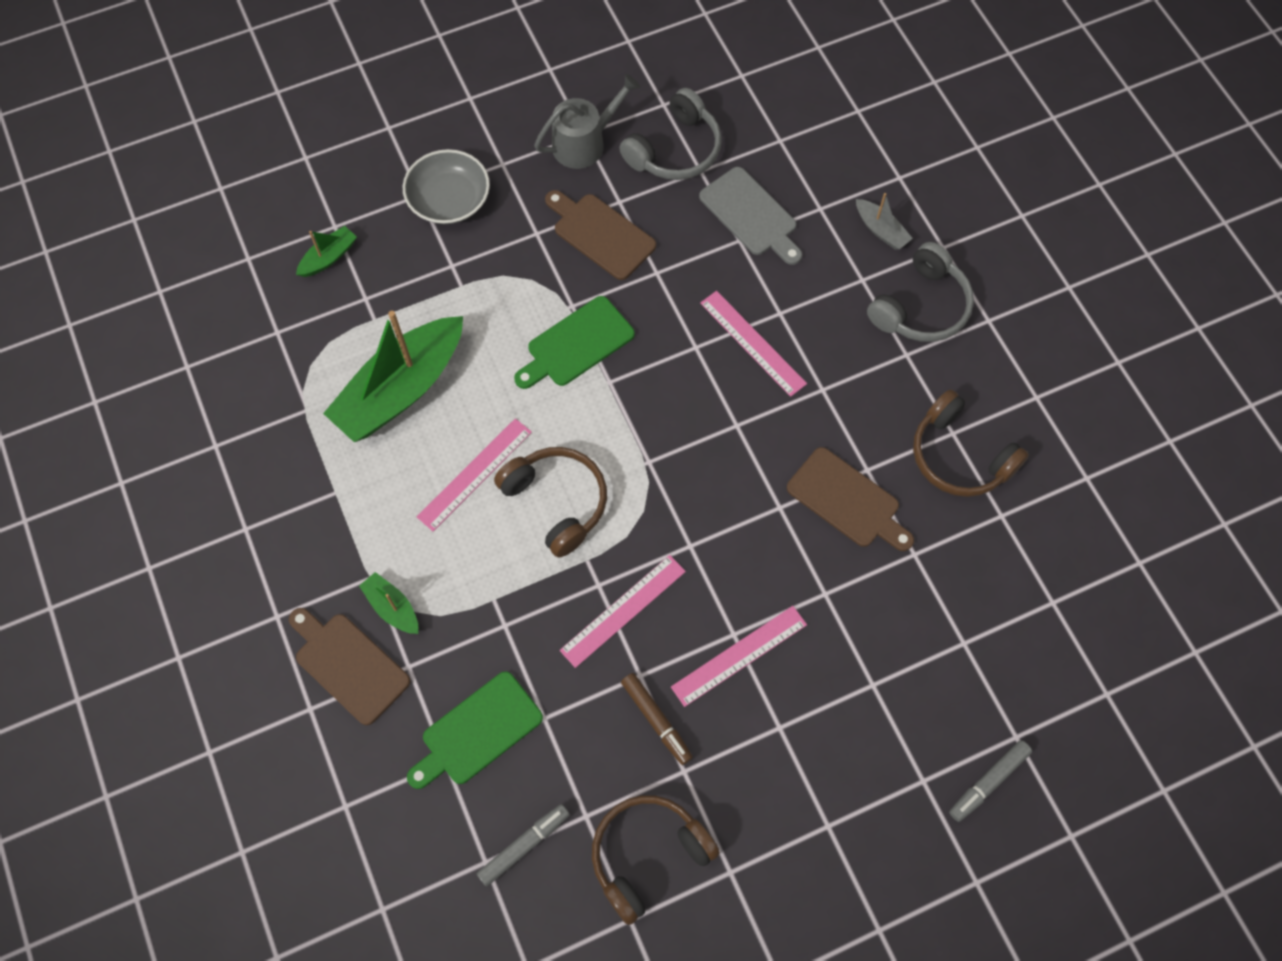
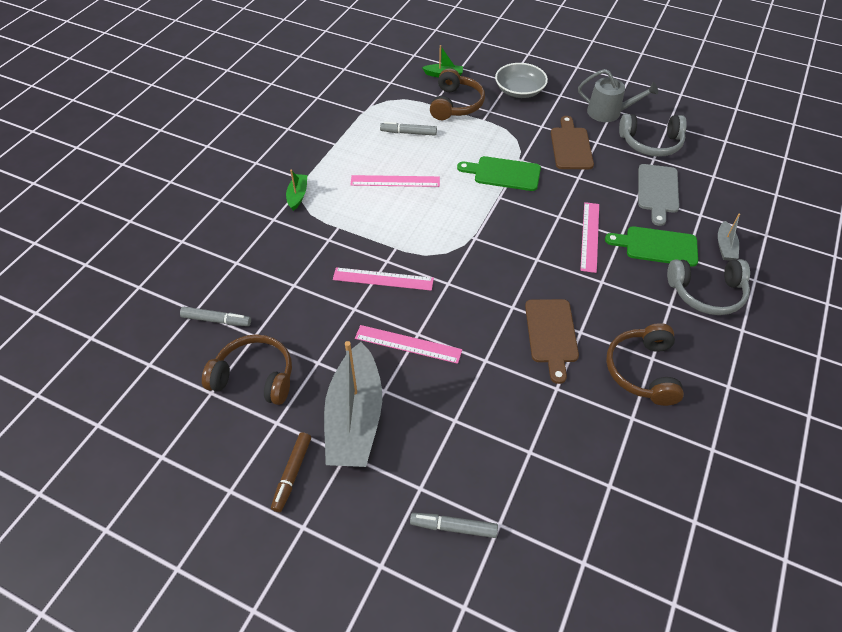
camera: 50 degrees right, 15 degrees down
brown cutting board [289,608,410,725] -> none
green boat [323,311,463,442] -> grey marker [380,122,437,136]
green cutting board [407,672,543,789] -> green cutting board moved to [605,226,698,267]
brown headphones [494,447,607,558] -> brown headphones moved to [430,68,485,120]
brown marker [621,673,693,765] -> brown marker moved to [271,432,311,512]
none -> grey boat [324,341,382,467]

